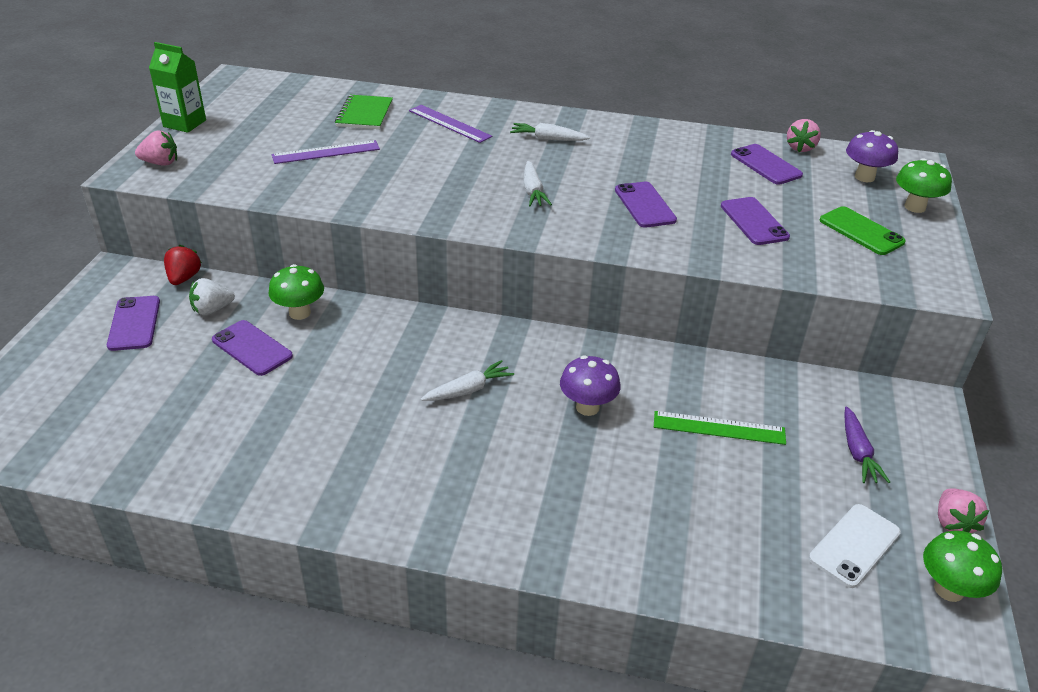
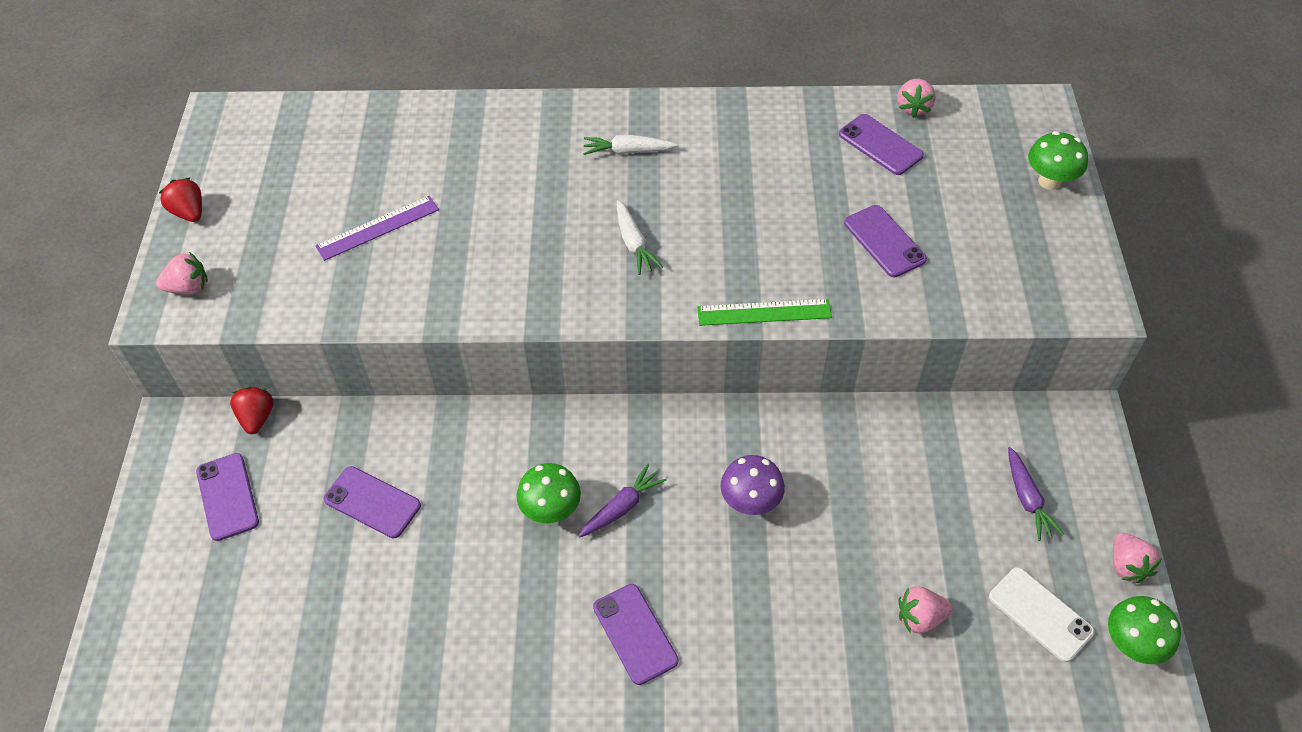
camera: 10 degrees left, 15 degrees up
green carton [149,42,206,133] -> red strawberry [159,178,202,222]
white strawberry [189,278,235,315] -> none
green mushroom [269,264,324,320] -> green mushroom moved to [517,463,581,523]
green notebook [335,95,393,129] -> none
purple ruler [409,105,492,143] -> none
white carrot [421,360,514,401] -> purple carrot [579,464,666,537]
purple phone [615,182,677,228] -> purple phone moved to [593,584,678,685]
green ruler [654,411,786,445] -> green ruler moved to [697,299,832,326]
white phone [809,504,901,588] -> white phone turned 75 degrees counterclockwise [989,567,1095,662]
green phone [819,206,906,255] -> none
purple mushroom [846,130,898,182] -> none
none -> pink strawberry [898,587,952,634]

